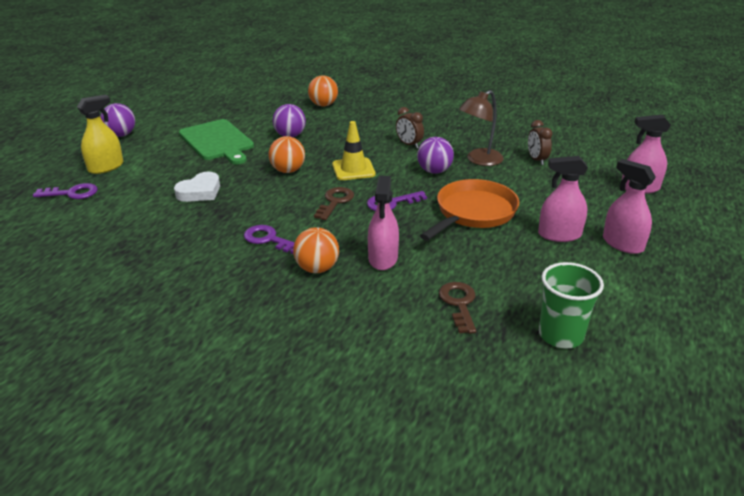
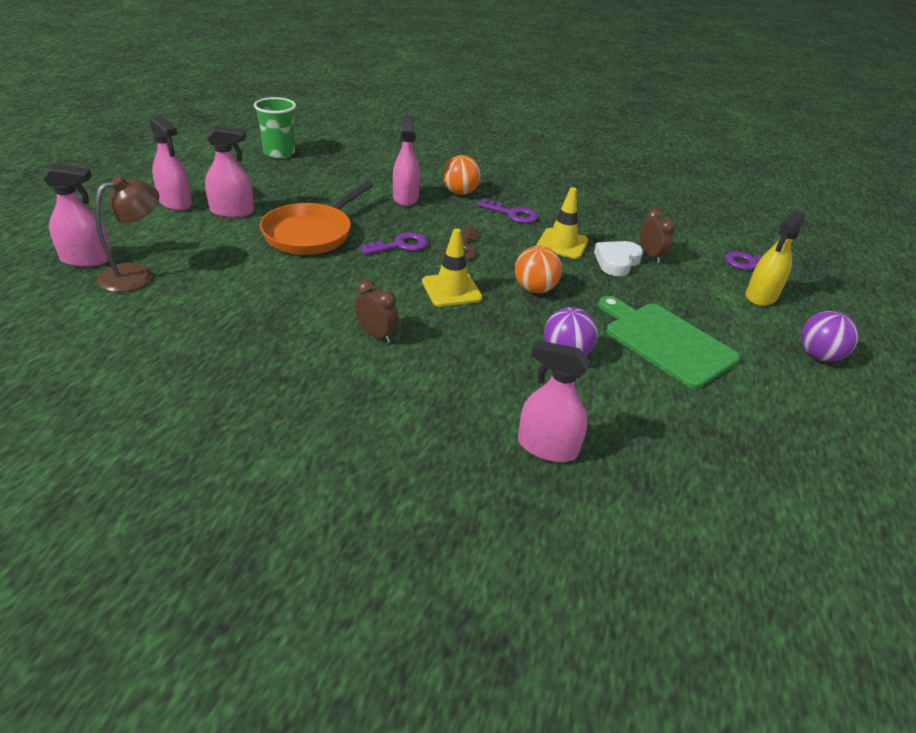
camera: 170 degrees right, 5 degrees up
orange ball [308,75,338,106] -> pink spray bottle [518,340,590,462]
purple ball [417,137,454,174] -> none
brown key [439,282,476,334] -> none
brown lamp [459,90,504,166] -> brown lamp moved to [95,176,159,292]
brown clock [528,120,552,165] -> brown clock moved to [640,208,675,263]
none -> yellow traffic cone [537,187,588,259]

